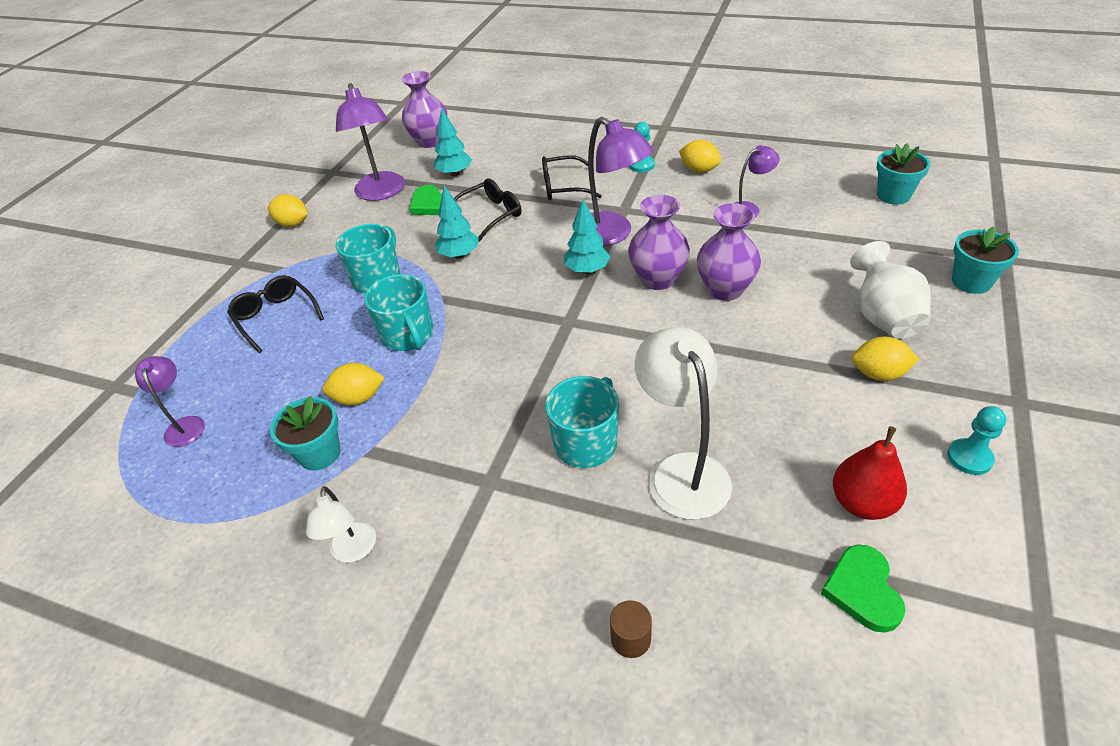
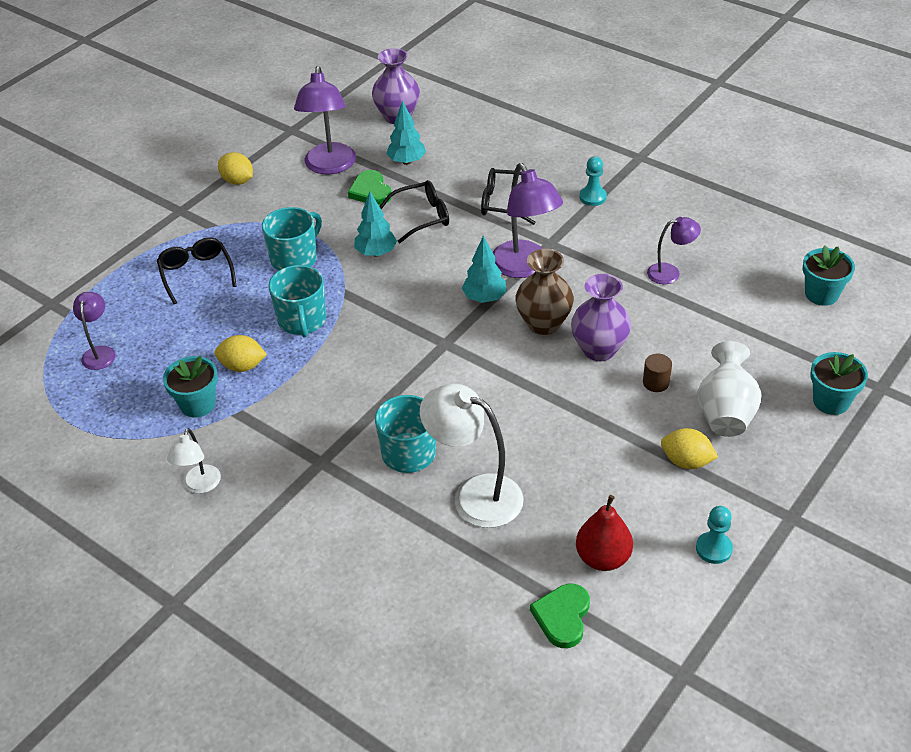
camera: 15 degrees right, 0 degrees up
brown cylinder [610,600,652,658] -> brown cylinder moved to [643,354,672,392]
purple vase [628,195,690,290] -> brown vase [515,249,574,335]
white lamp [635,327,732,520] -> white lamp turned 60 degrees counterclockwise [420,384,524,528]
yellow lemon [679,140,721,173] -> none

